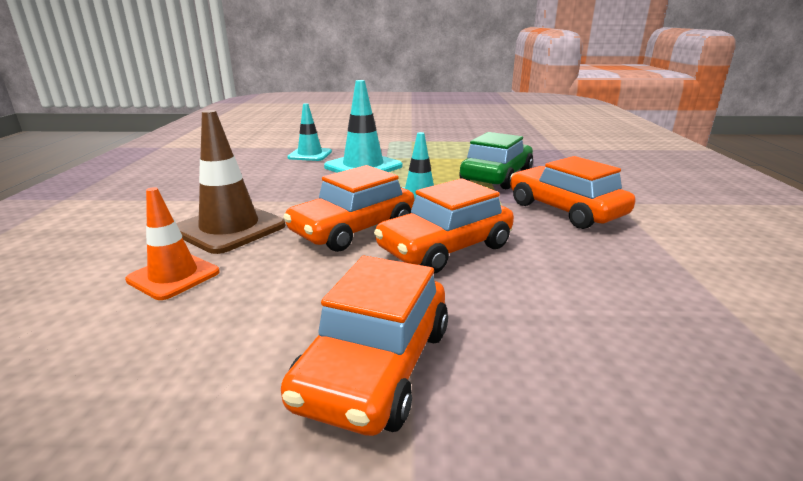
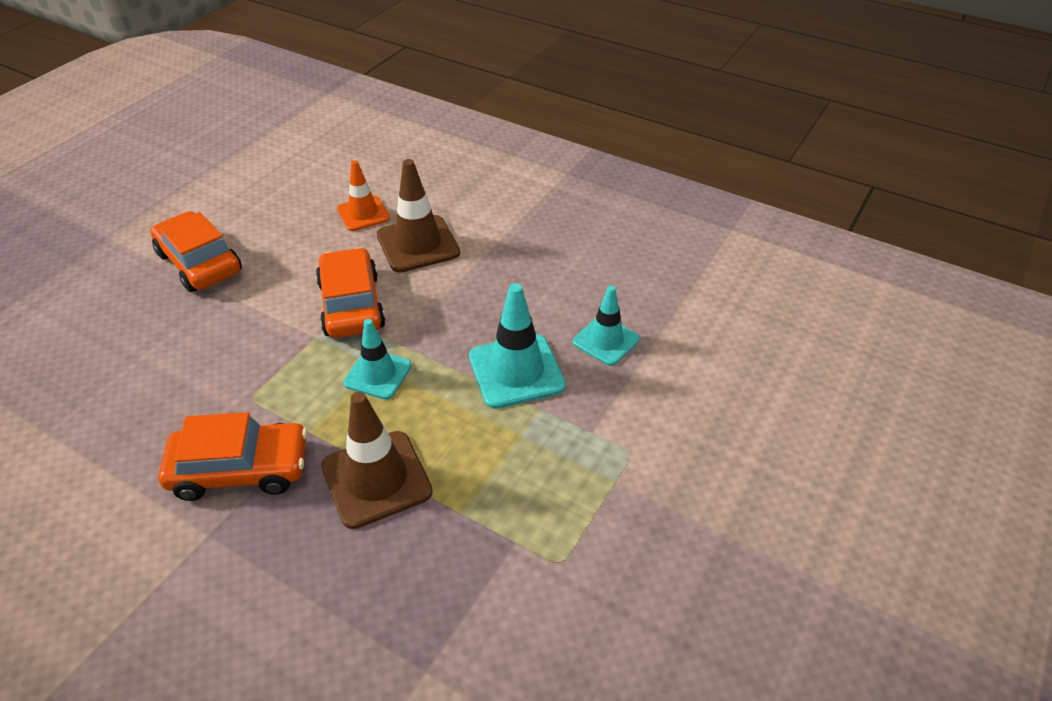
camera: 120 degrees right, 20 degrees up
orange car [374,178,514,274] -> none
green car [460,132,533,189] -> brown traffic cone [321,392,433,529]

